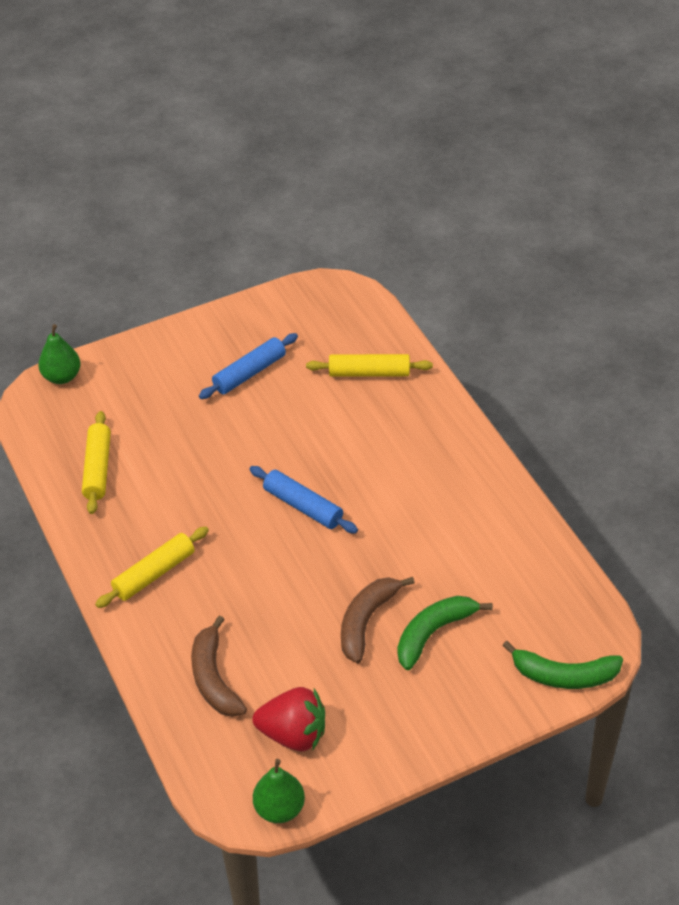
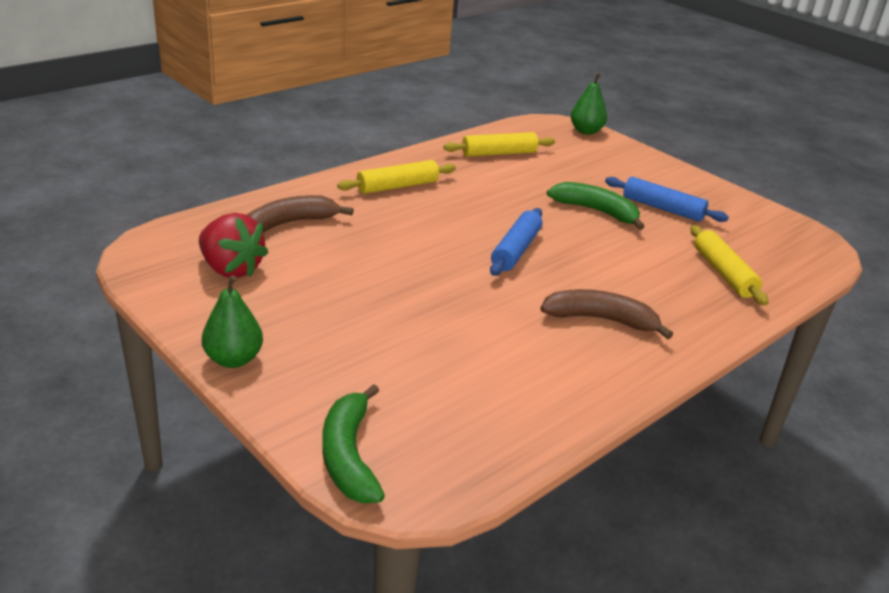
camera: 70 degrees right, 15 degrees down
yellow rolling pin [95,526,209,608] -> yellow rolling pin turned 60 degrees counterclockwise [337,160,456,194]
red strawberry [252,687,325,751] -> red strawberry turned 45 degrees counterclockwise [199,213,269,278]
green pear [253,759,305,823] -> green pear moved to [202,275,263,368]
brown banana [341,577,415,663] -> brown banana moved to [540,289,673,339]
green banana [398,596,493,670] -> green banana moved to [547,182,645,230]

